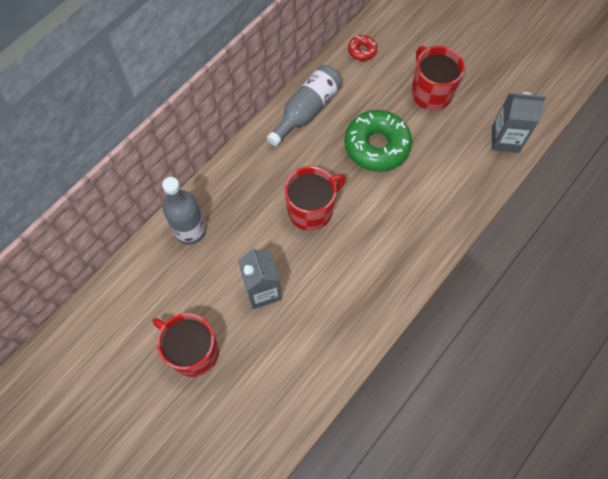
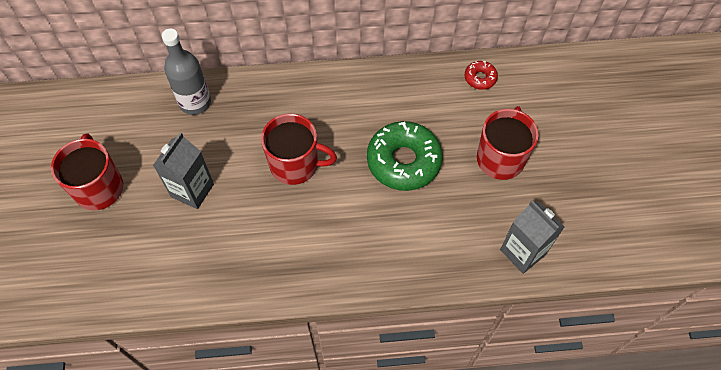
camera: 45 degrees right, 5 degrees down
grey bottle [267,65,342,146] -> none

